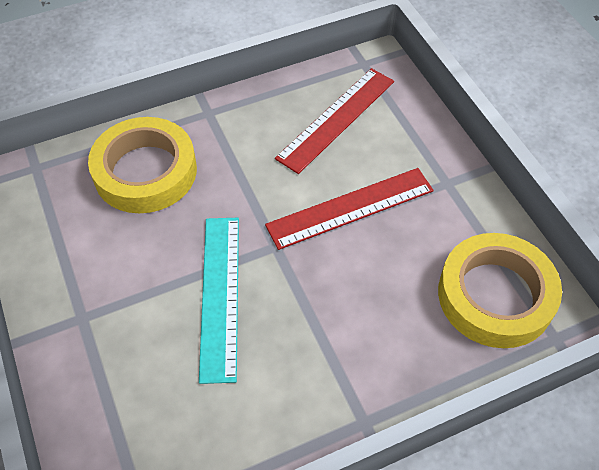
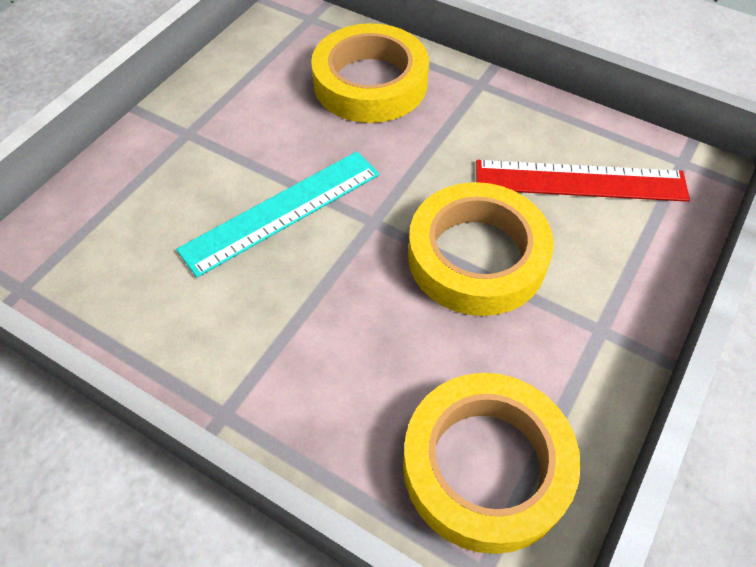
camera: 55 degrees right, 0 degrees up
red ruler [265,168,434,250] -> yellow tape [408,182,554,316]

